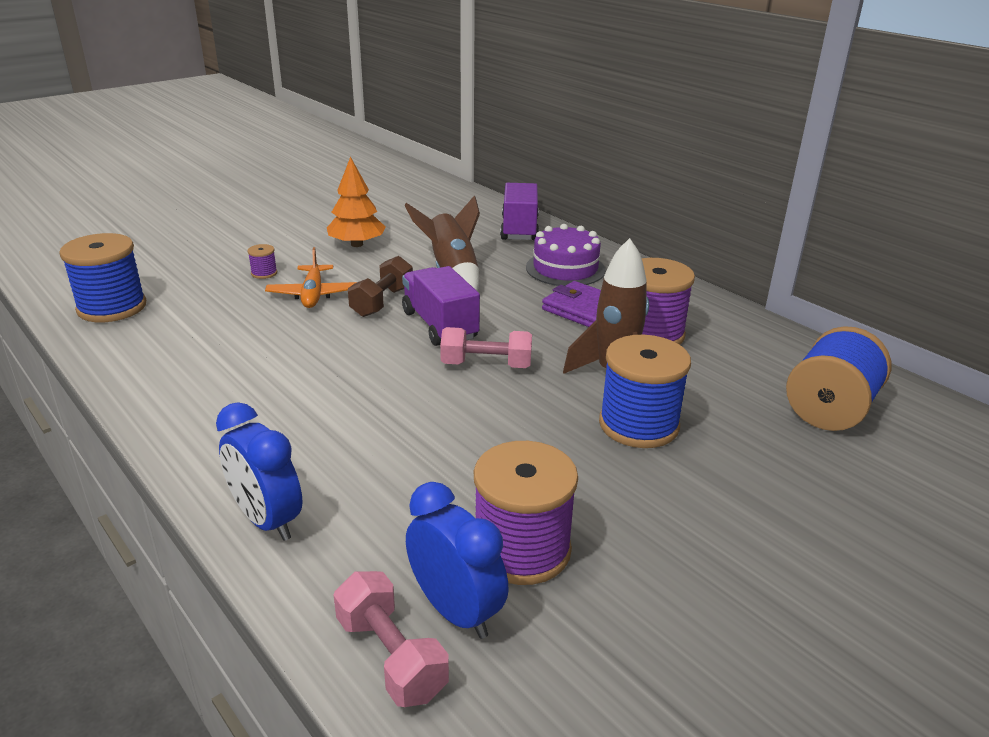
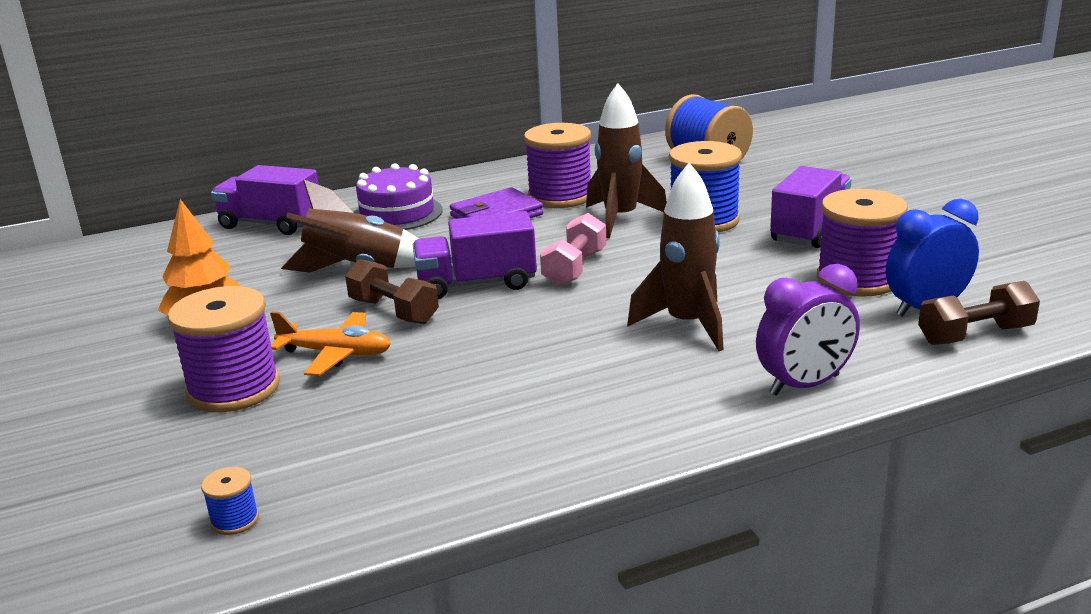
camera: 70 degrees left, 5 degrees down
blue spool [59,233,146,322] -> blue spool [201,467,259,535], size x0.43
blue clock [216,402,302,541] -> purple clock [756,264,860,396]
purple spool [247,244,277,279] -> purple spool [167,286,280,412], size x2.32
pink dumbbell [334,571,449,707] -> brown dumbbell [918,281,1040,345]
none -> brown rocket [627,163,724,351]
none -> purple truck [770,166,852,248]

